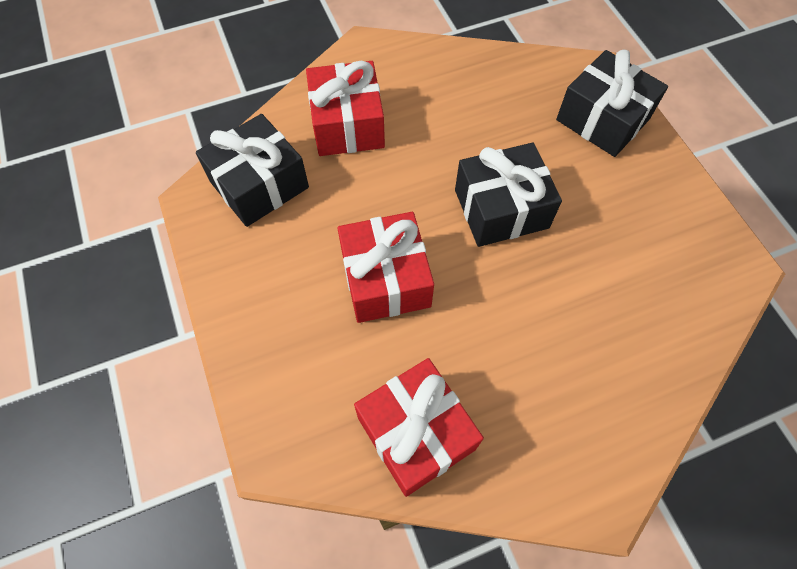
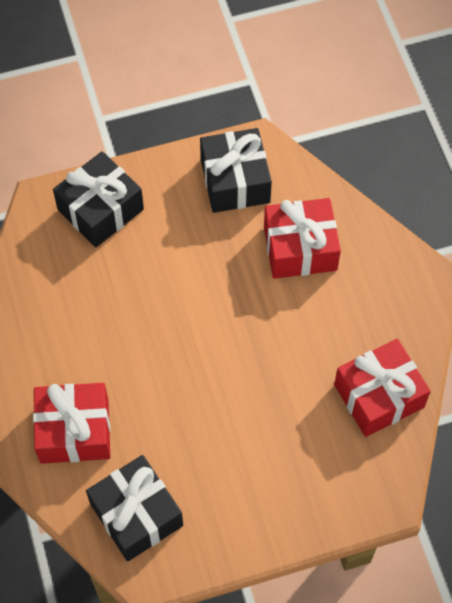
camera: 85 degrees left, 0 degrees up
red gift [338,212,434,323] -> red gift moved to [264,198,341,279]
black gift [455,143,562,247] -> black gift moved to [200,128,272,213]

